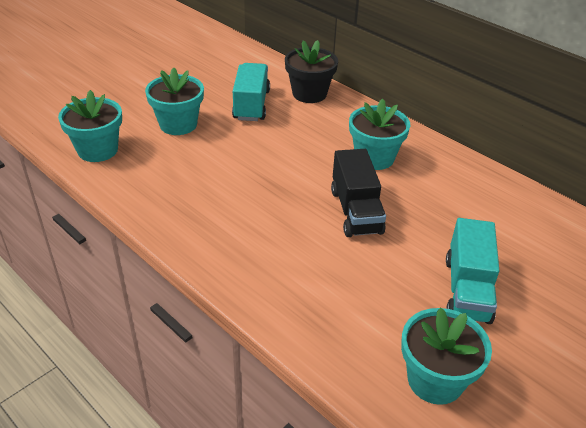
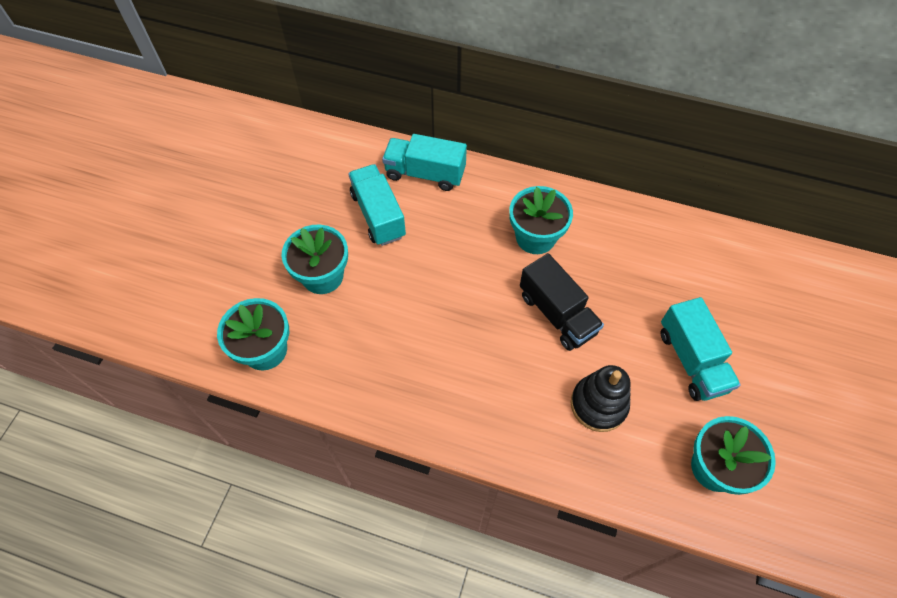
camera: 25 degrees left, 20 degrees up
black flower pot [285,40,338,103] -> turquoise truck [382,134,467,191]
none -> black stacking toy [571,365,631,432]

